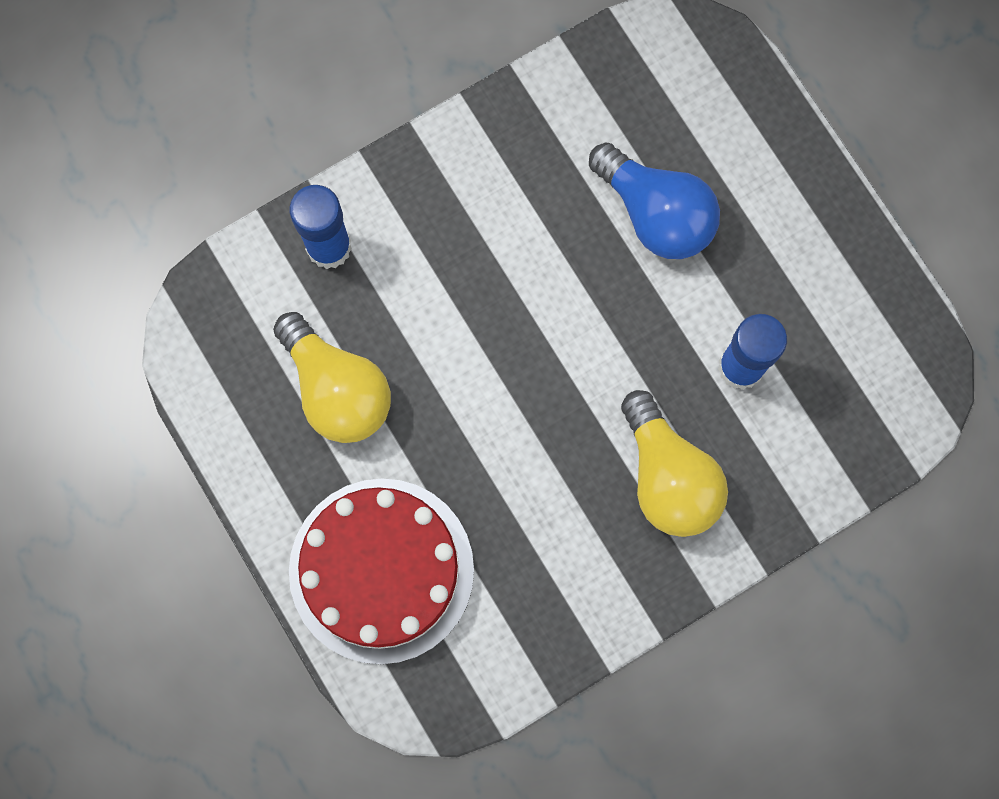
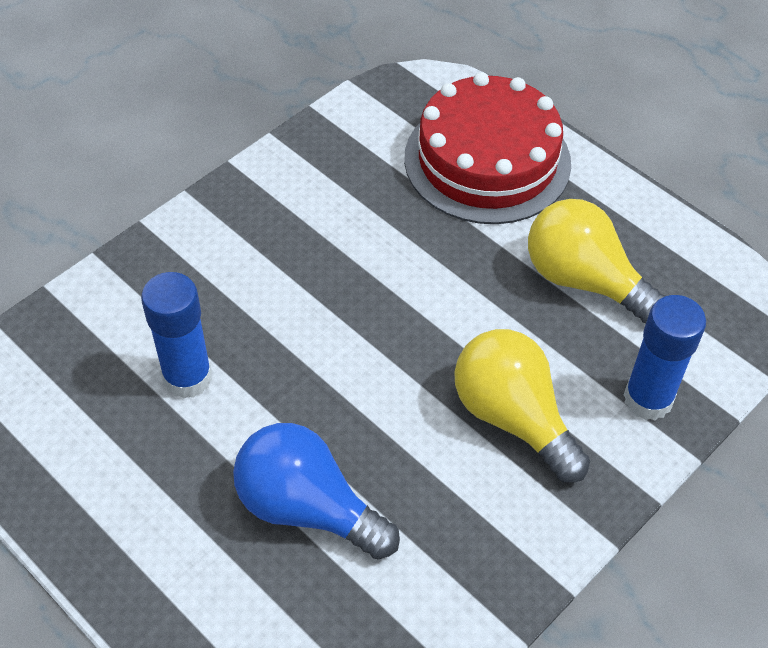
camera: 165 degrees right, 25 degrees down
yellow light bulb [621,390,728,537] -> yellow light bulb moved to [454,329,590,483]

